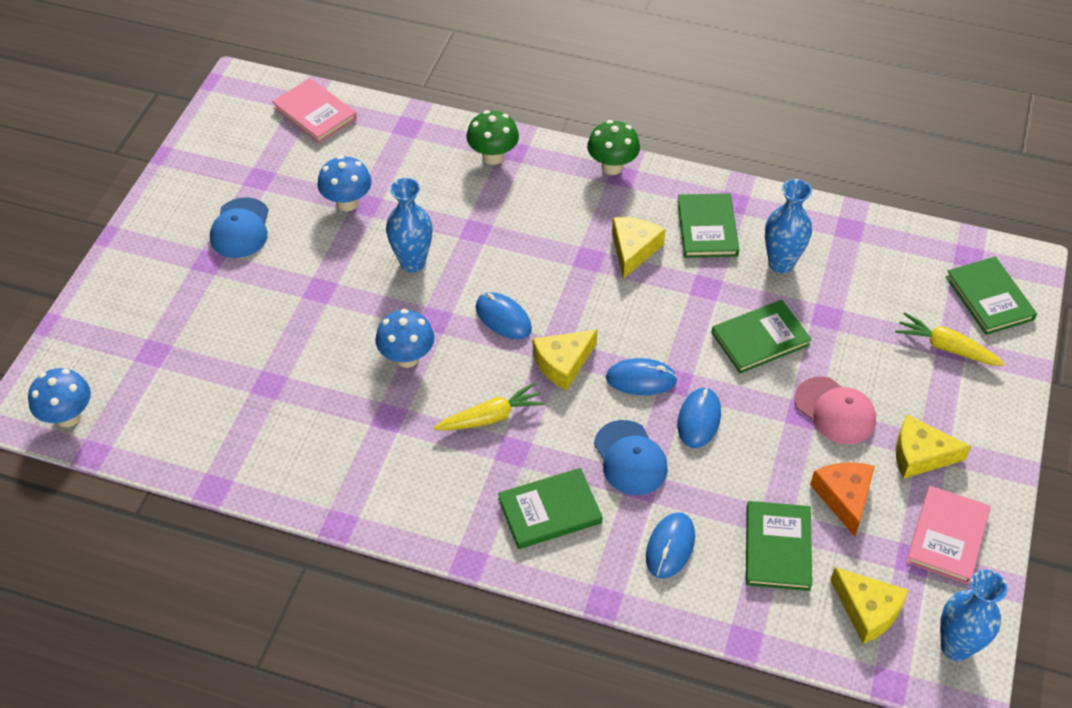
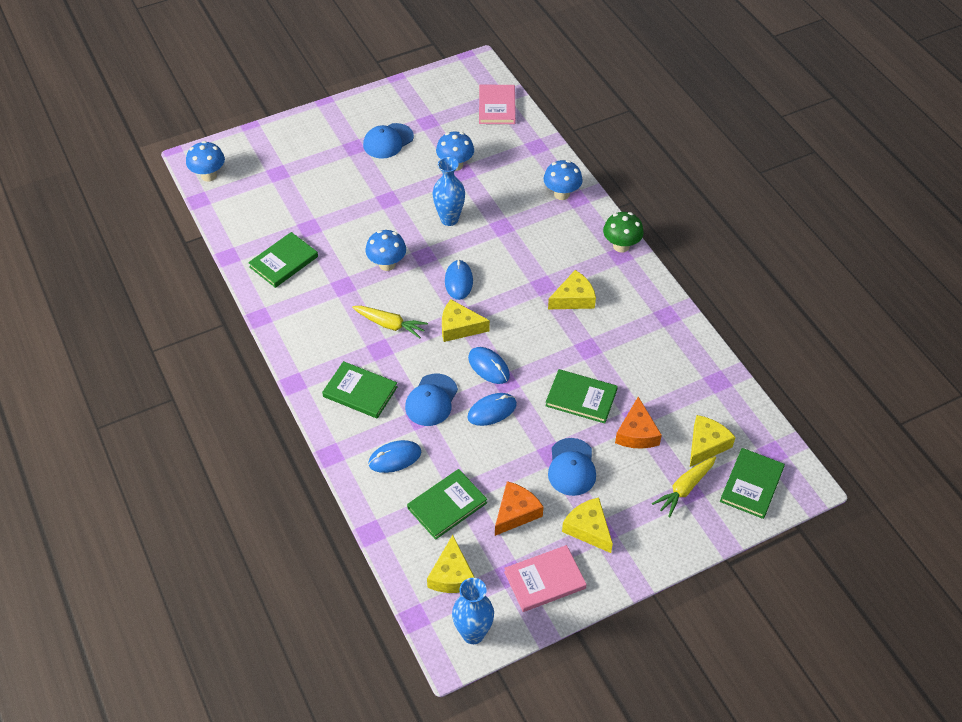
camera: 45 degrees right, 0 degrees up
green mushroom [466,110,519,165] -> blue mushroom [544,160,583,200]
green book [677,193,739,258] -> green book moved to [248,232,318,288]
blue vase [765,179,812,273] -> none
pink cap [794,377,876,444] -> blue cap [548,438,596,496]
yellow carrot [895,312,1005,366] -> yellow carrot turned 120 degrees counterclockwise [652,456,716,518]
none -> orange cheese [615,397,662,449]
none -> yellow cheese [690,415,735,467]

